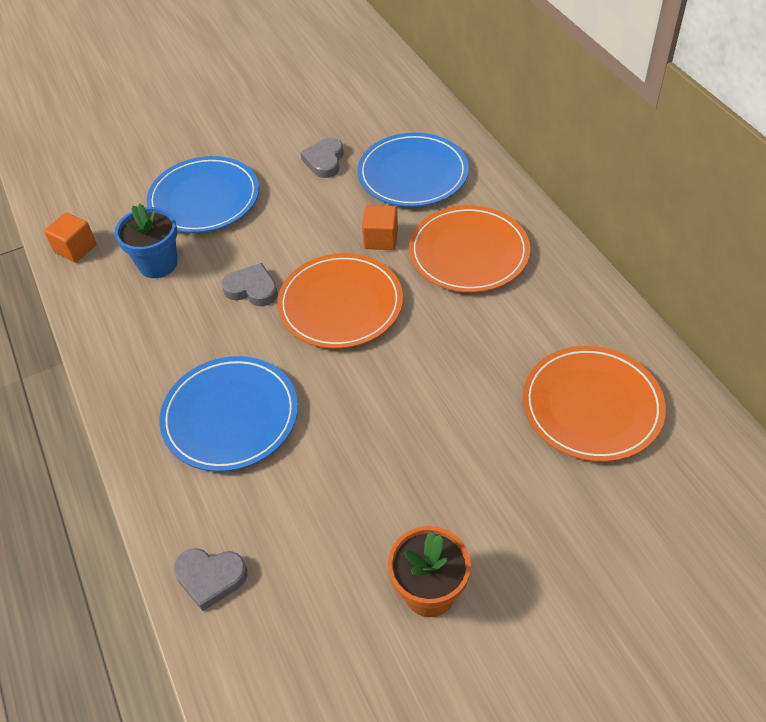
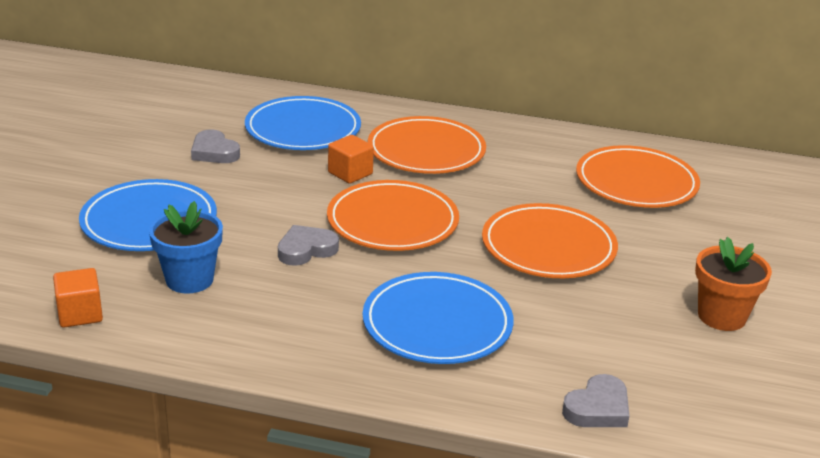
camera: 55 degrees left, 20 degrees down
none -> orange plate [482,203,618,278]

